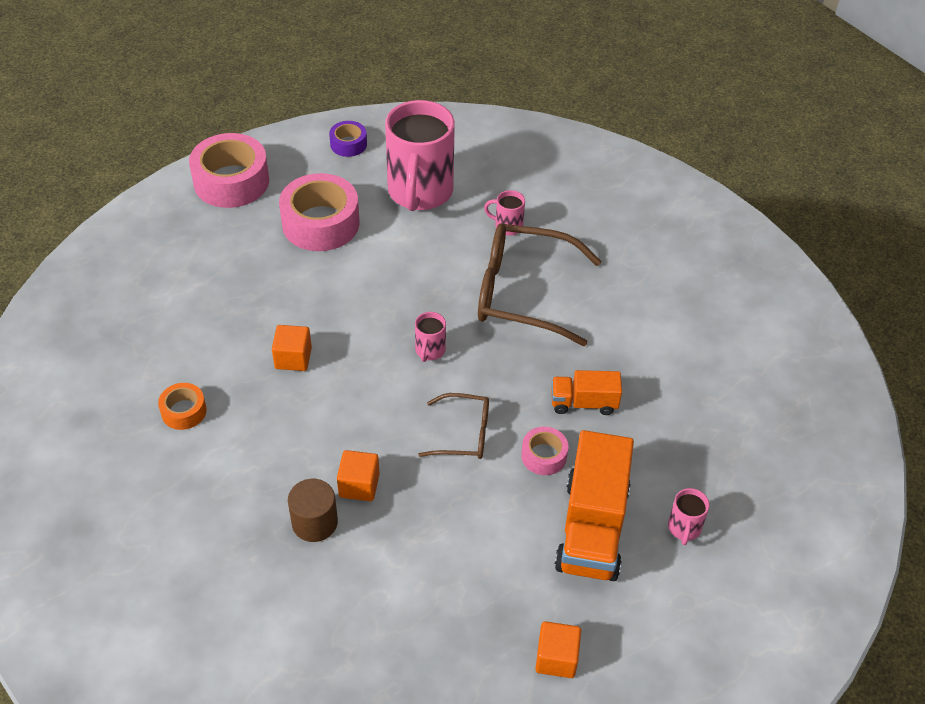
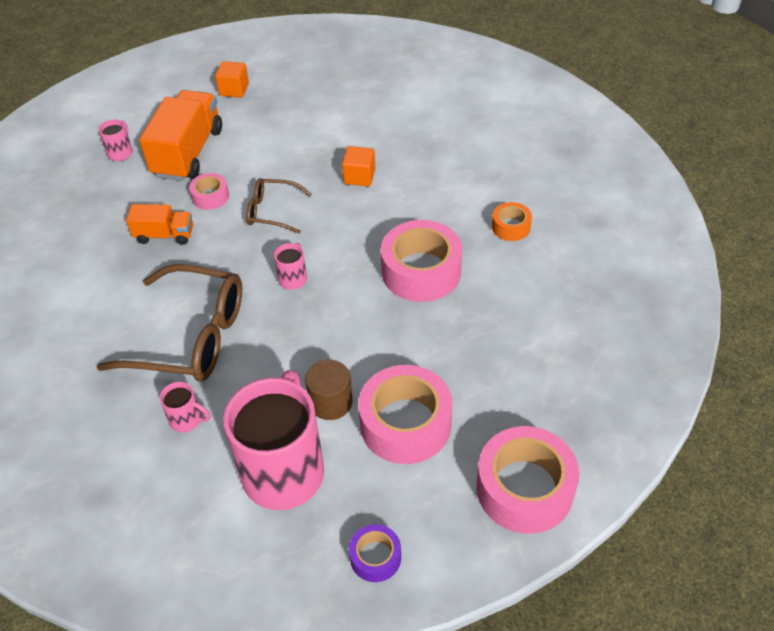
camera: 175 degrees left, 0 degrees up
orange cube [272,325,312,371] -> pink tape [381,220,462,302]
brown cylinder [288,479,338,542] -> brown cylinder moved to [305,360,353,420]

